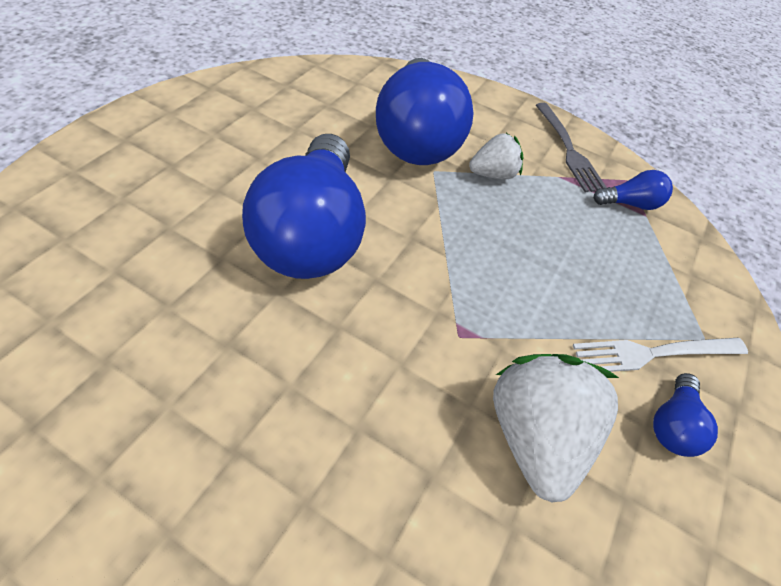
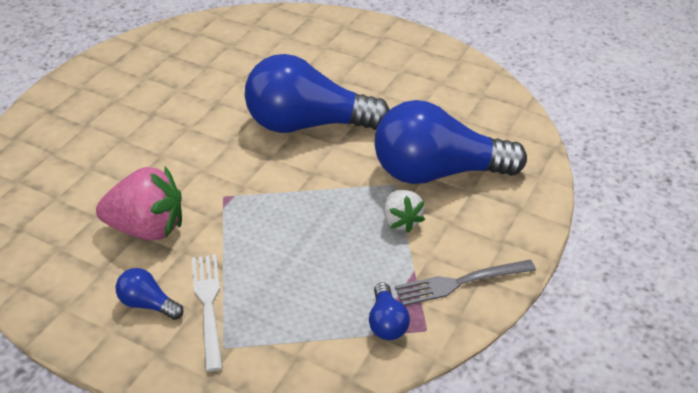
camera: 95 degrees right, 10 degrees down
white strawberry [493,354,619,503] -> pink strawberry [96,167,182,240]

